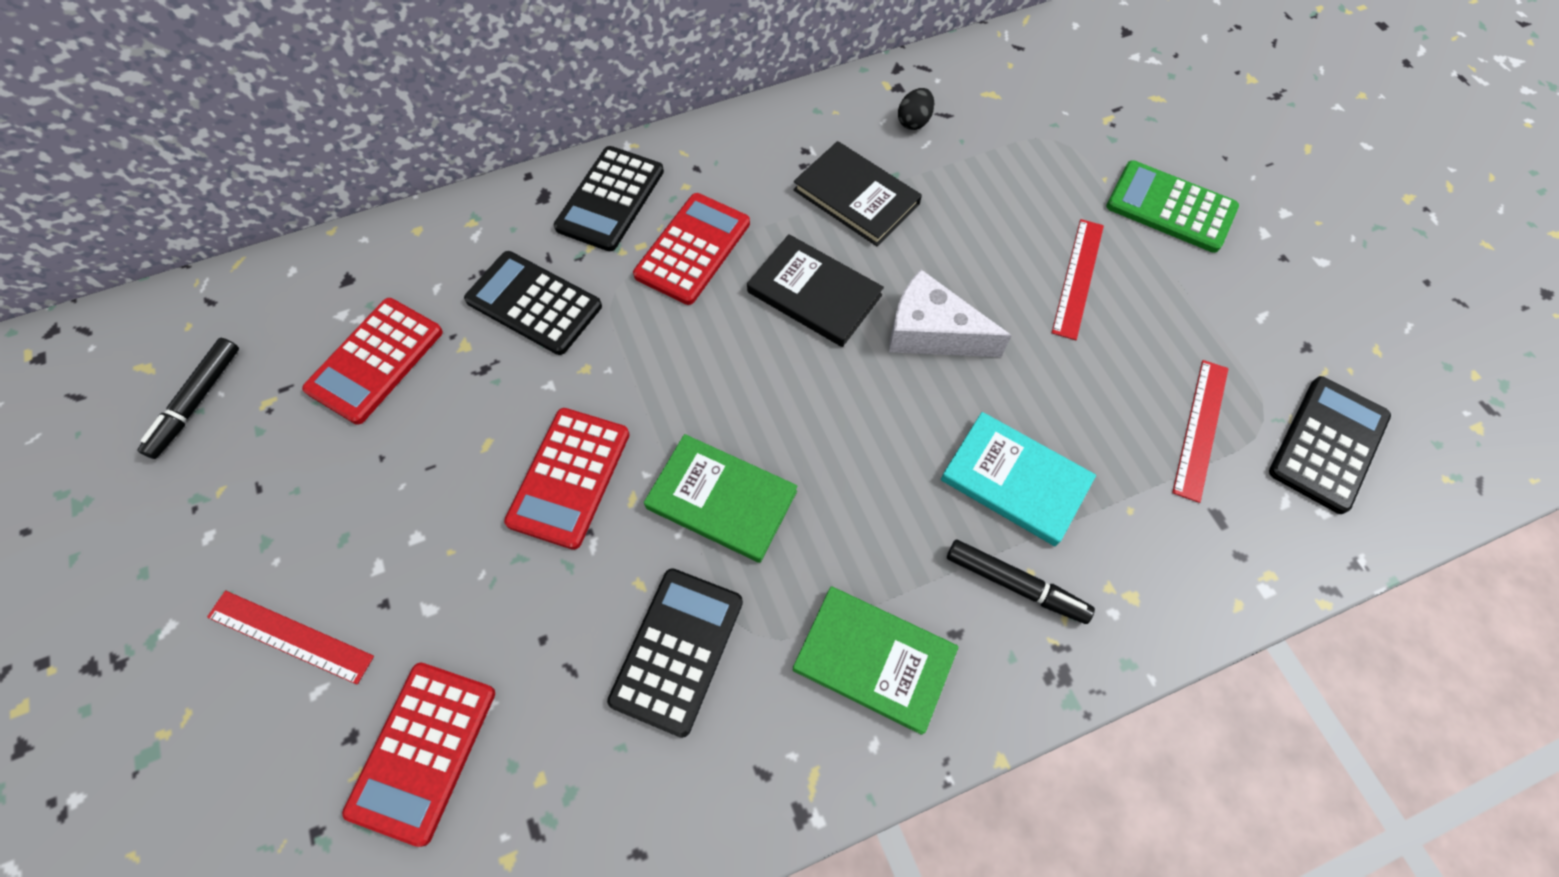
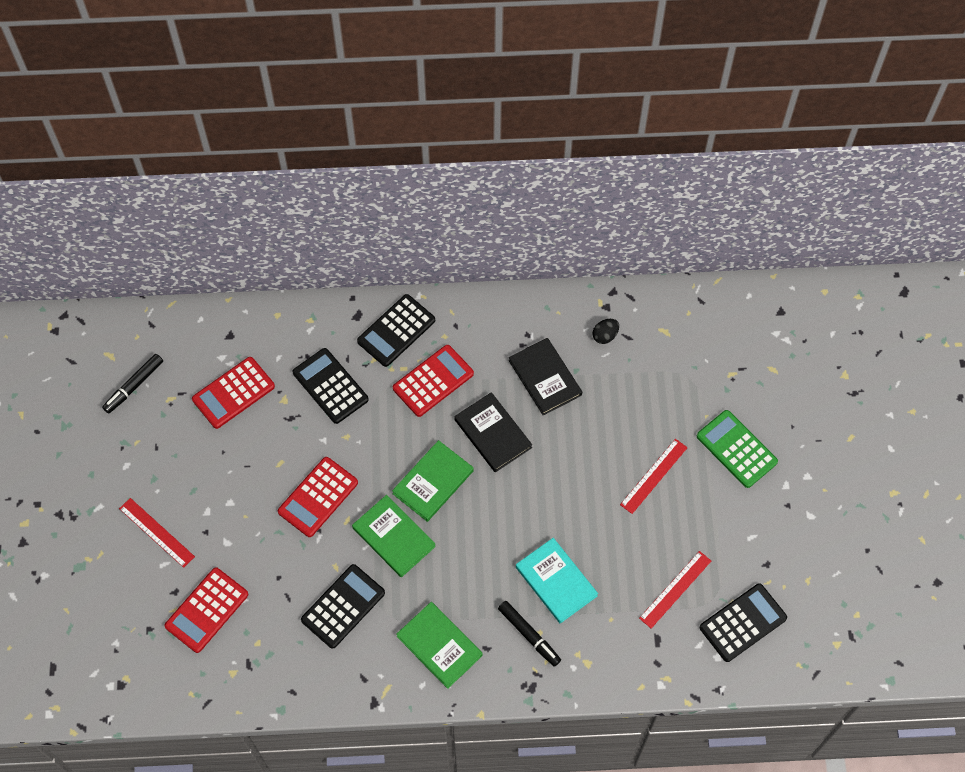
camera: 20 degrees right, 0 degrees up
white cheese [889,270,1012,357] -> none
none -> green book [392,440,474,522]

